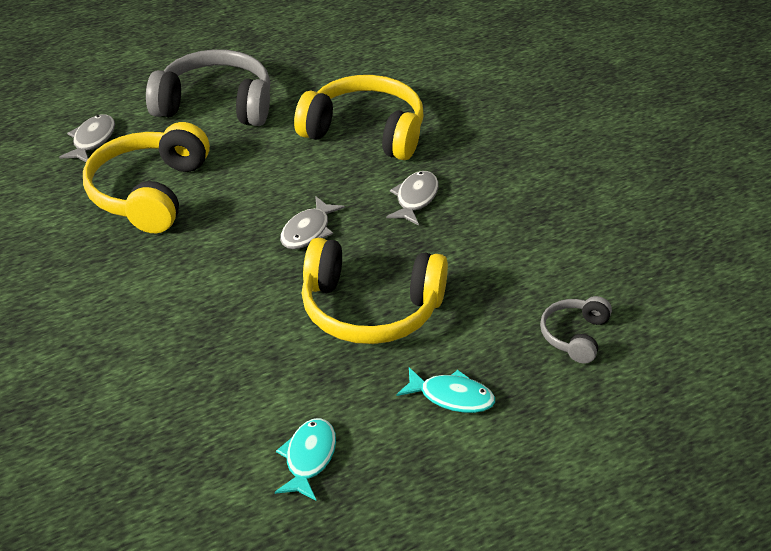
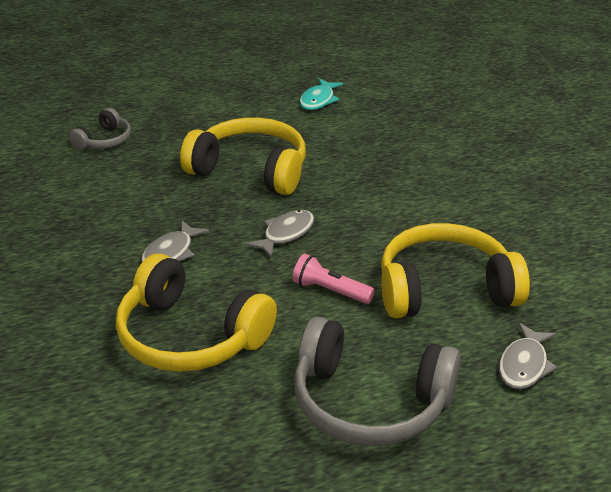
camera: 170 degrees left, 5 degrees down
yellow headphones [83,122,210,233] -> yellow headphones turned 120 degrees counterclockwise [381,223,530,318]
turquoise fish [397,367,495,413] -> none
none -> pink flashlight [292,253,375,304]

